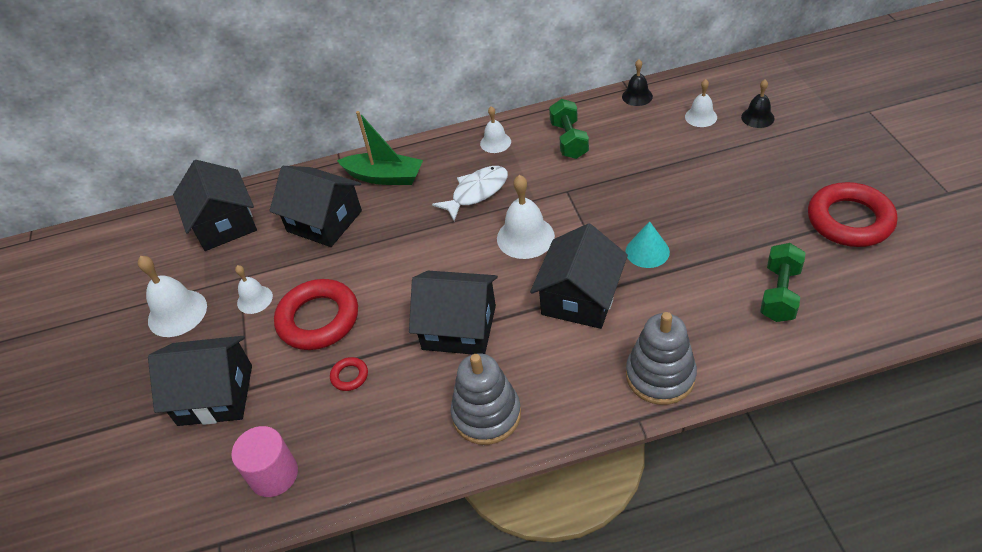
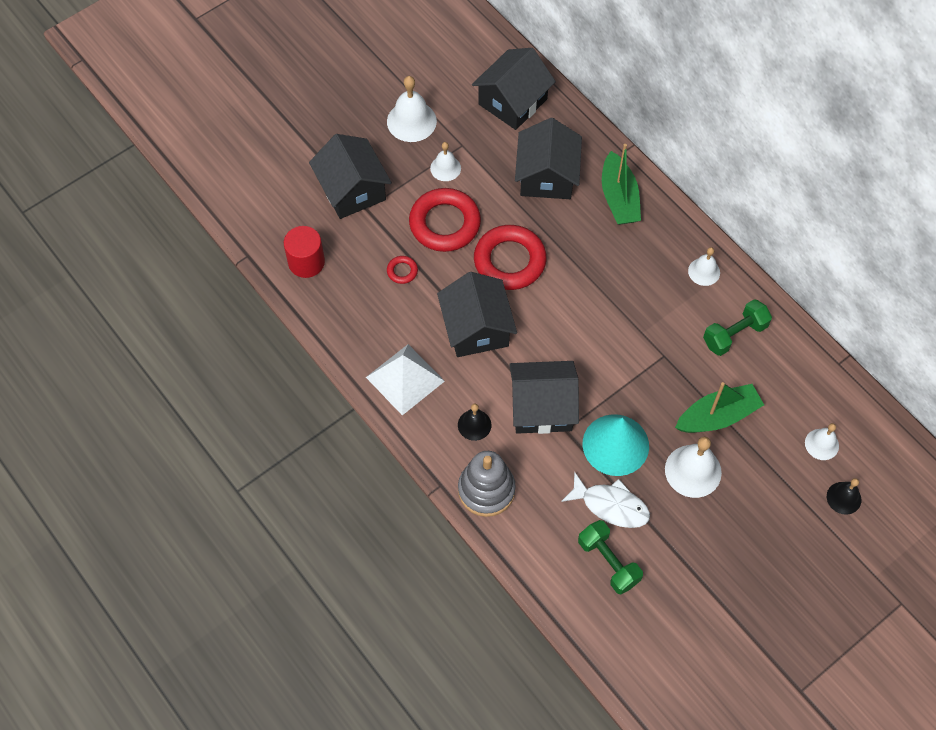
camera: 60 degrees right, 15 degrees up
pink cylinder [231,426,298,497] -> red cylinder [284,226,325,278]
white fish [432,166,508,221] -> white fish moved to [561,472,650,528]
grey stacking toy [450,354,521,445] -> white pyramid [366,344,445,415]
white bell [497,175,555,259] -> white bell moved to [665,437,722,498]
black bell [622,59,653,106] -> black bell moved to [458,404,491,441]
turquoise cone [626,221,670,268] -> turquoise cone [583,414,649,476], size x1.65
green dumbbell [760,243,805,322] -> green dumbbell turned 60 degrees clockwise [578,520,643,594]
red ring [808,182,897,247] -> red ring moved to [474,225,547,290]
none -> green boat [675,382,764,433]

